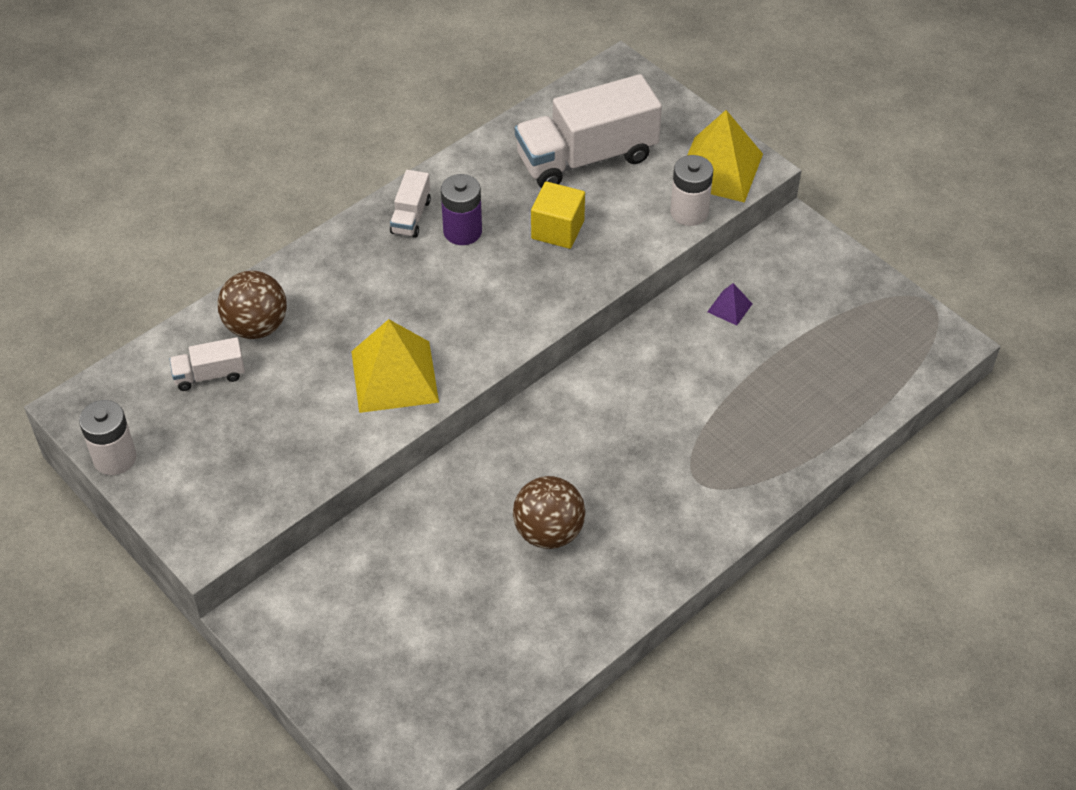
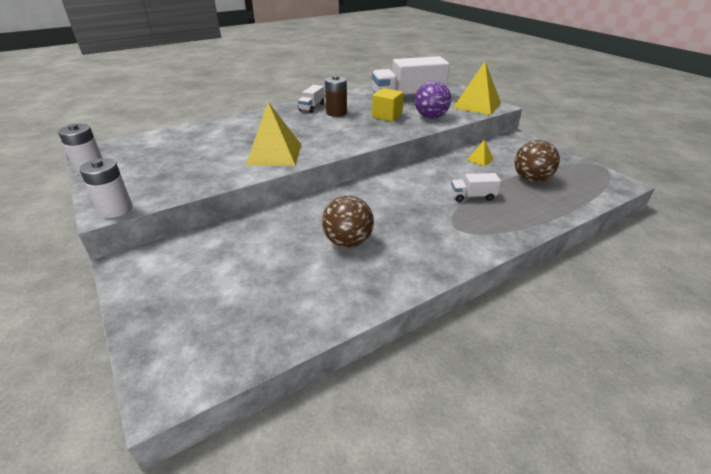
camera: 10 degrees right, 15 degrees down
white truck [169,337,245,391] -> white truck moved to [451,173,501,202]
brown ball [218,271,287,339] -> brown ball moved to [514,140,560,182]
purple battery [441,174,482,245] -> brown battery [325,75,347,117]
white battery [670,155,714,226] -> white battery moved to [80,158,132,218]
purple pyramid [707,283,752,326] -> yellow pyramid [467,140,494,166]
none -> purple ball [415,81,451,119]

